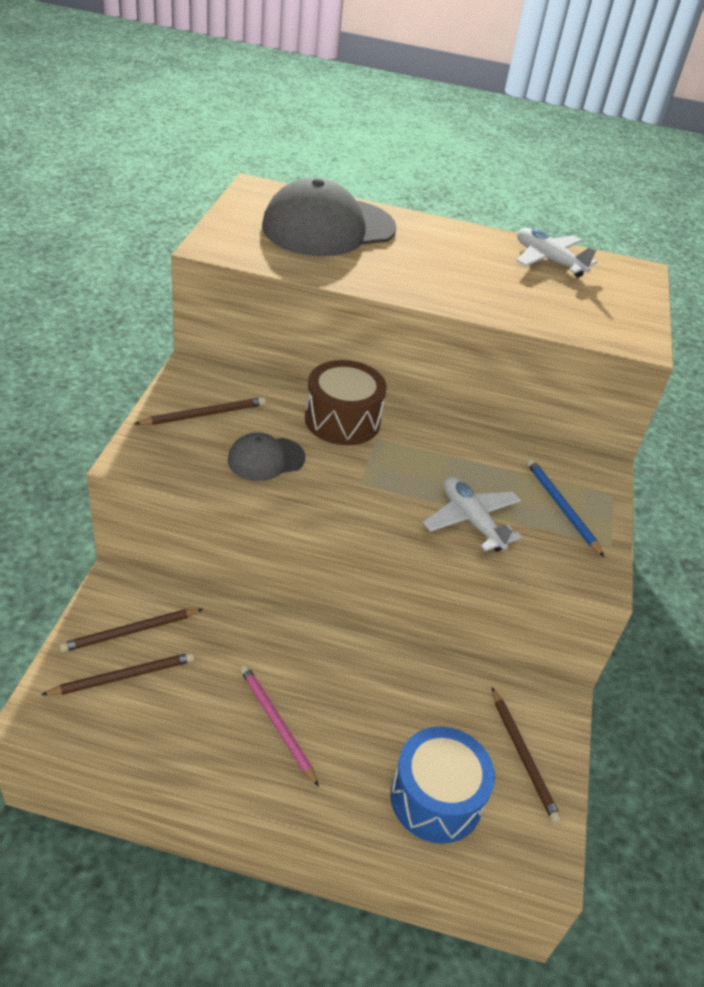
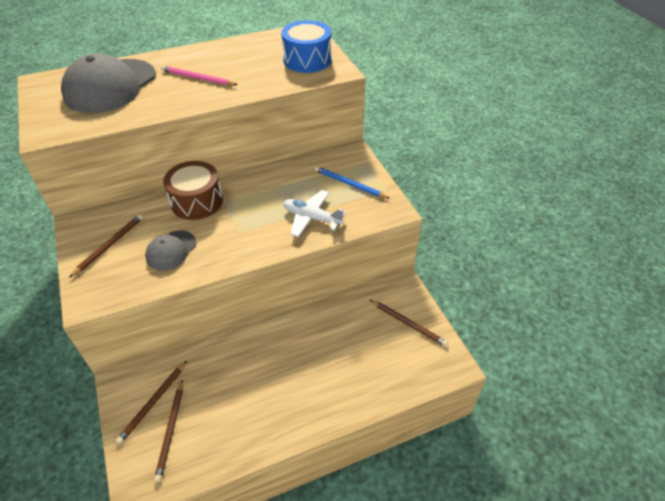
camera: 30 degrees left, 5 degrees up
brown pencil [41,652,195,695] -> brown pencil turned 150 degrees clockwise [154,380,183,482]
pink pencil [240,665,319,787] -> pink pencil moved to [161,65,238,85]
blue drum [391,726,495,844] -> blue drum moved to [281,20,331,73]
white plane [516,228,597,277] -> none

